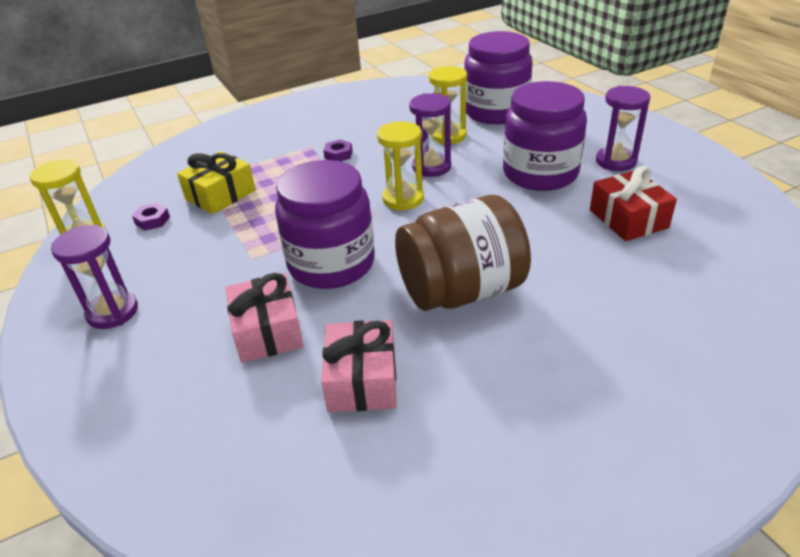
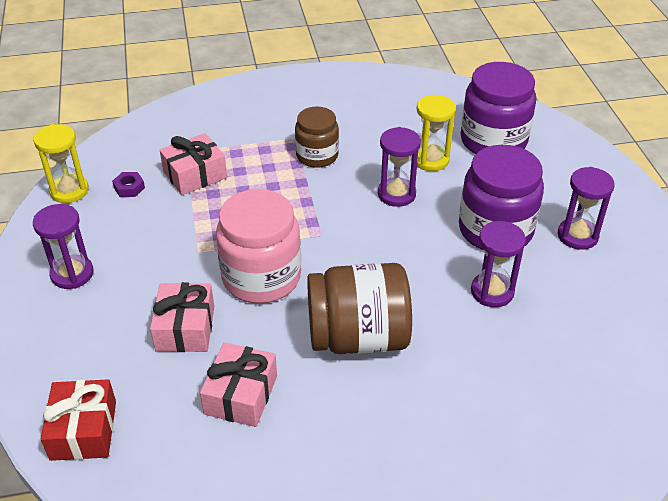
camera: 15 degrees right, 5 degrees up
yellow gift [177,151,256,214] -> pink gift [160,133,227,195]
purple jar [275,160,375,289] -> pink jar [216,189,301,304]
purple nut [323,139,353,161] -> brown jar [295,107,339,168]
yellow hourglass [377,121,424,211] -> none
red gift [590,166,677,241] -> red gift moved to [41,379,116,461]
none -> purple hourglass [471,221,526,307]

